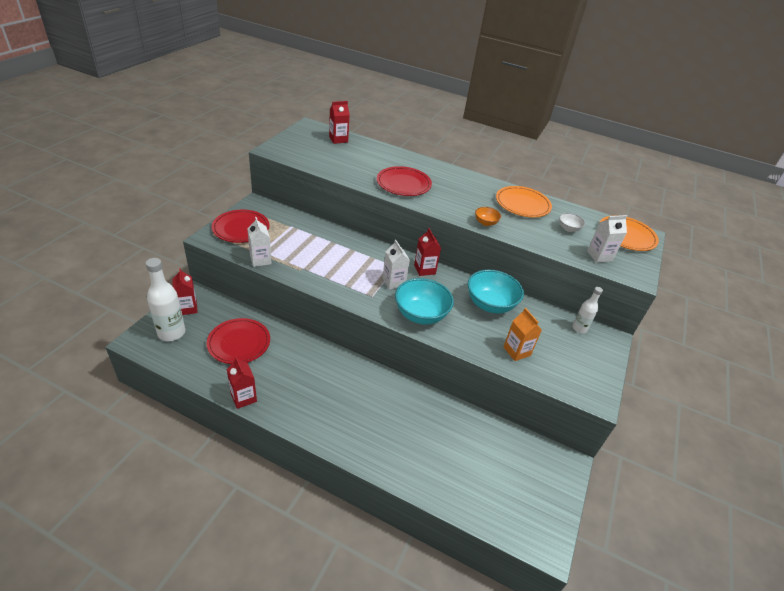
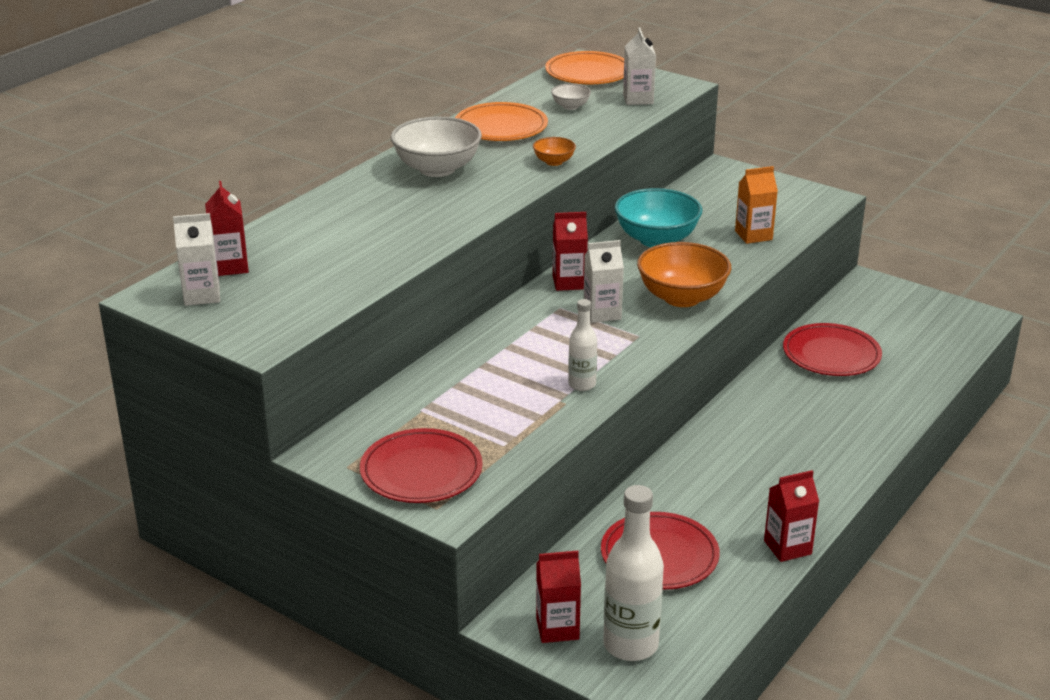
camera: 75 degrees left, 10 degrees down
white carton [247,217,272,267] -> white carton moved to [173,213,220,306]
red plate [377,166,432,196] -> red plate moved to [783,323,882,376]
turquoise bowl [395,278,454,324] -> orange bowl [637,242,731,307]
white bottle [572,287,603,333] -> white bottle moved to [568,299,597,391]
none -> white bowl [391,117,482,177]

